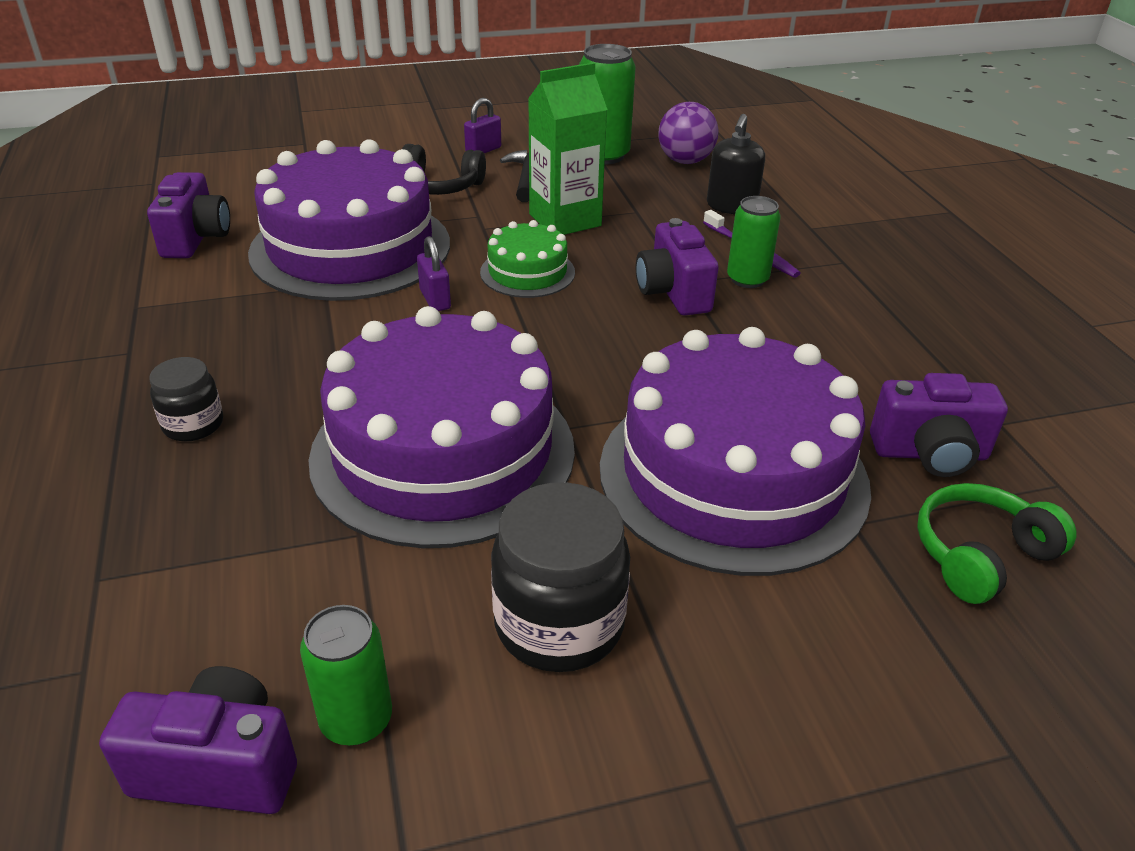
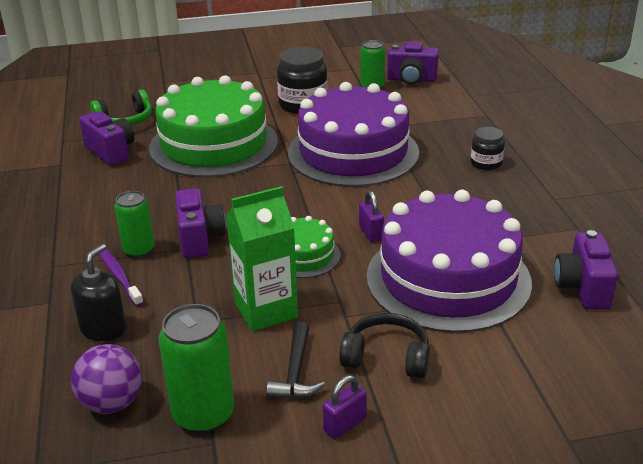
camera: 175 degrees left, 5 degrees down
purple cake [600,327,871,576] -> green cake [149,75,278,177]
purple camera [870,373,1008,477] -> purple camera turned 45 degrees clockwise [79,112,134,166]

